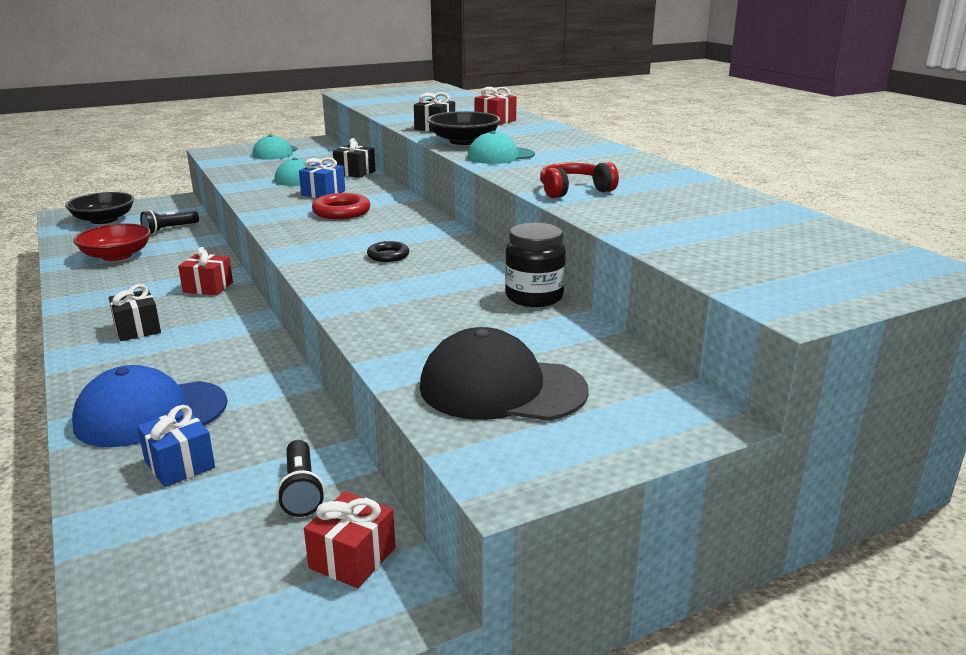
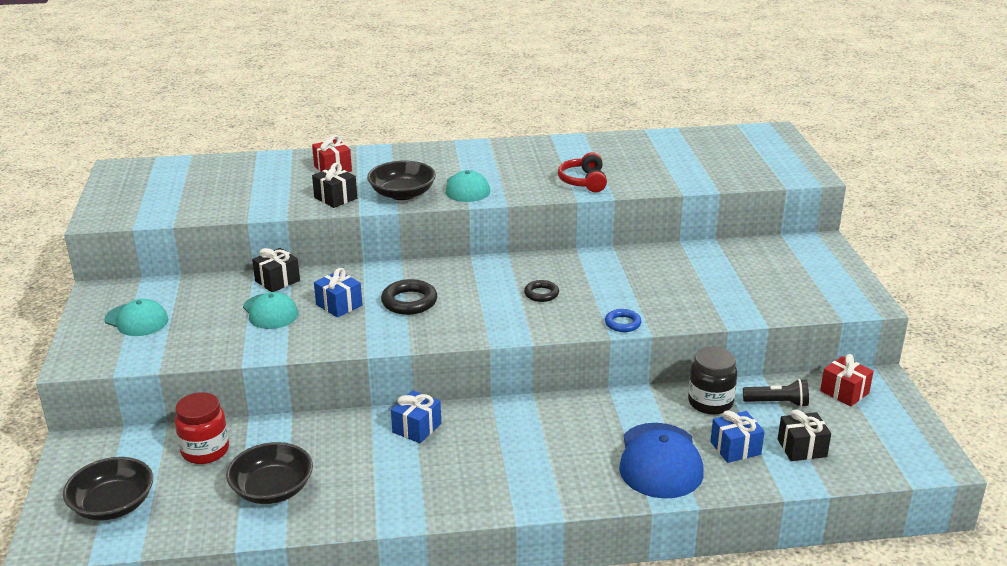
camera: 70 degrees left, 5 degrees up
red bowl [73,223,151,261] -> black bowl [226,442,313,504]
black gift [109,284,161,341] -> black gift moved to [778,409,831,461]
black flashlight [140,210,199,234] -> red jar [175,392,229,464]
red gift [178,247,233,295] -> blue gift [391,390,441,443]
red ring [312,193,370,219] -> black ring [381,279,437,315]
black cap [420,327,589,421] -> none
black jar [505,223,566,307] -> black jar moved to [688,347,737,415]
none -> blue ring [605,309,642,332]

